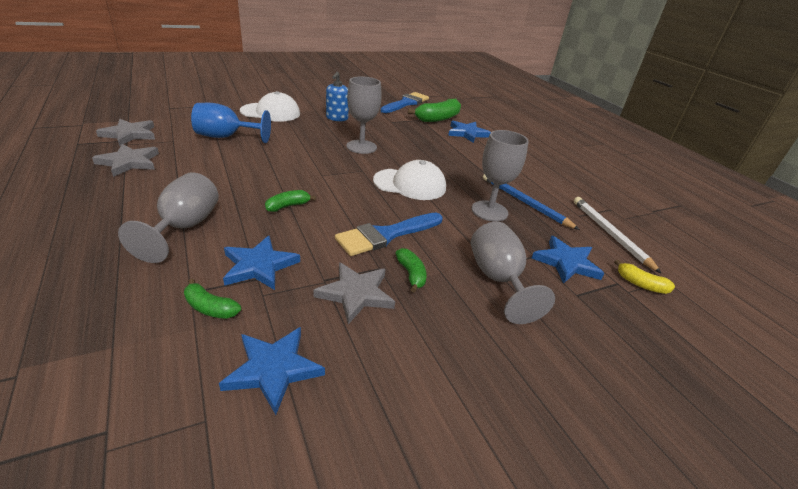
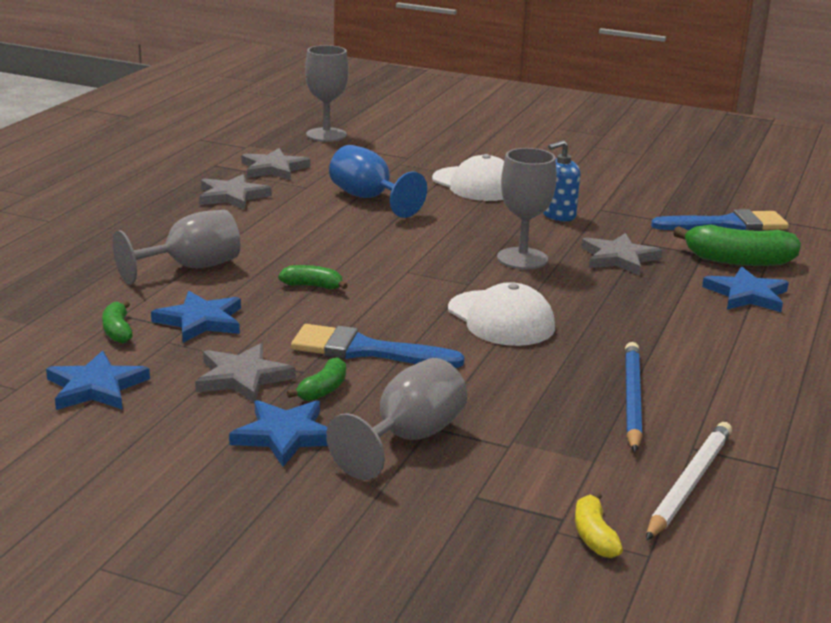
camera: 50 degrees right, 10 degrees down
grey goblet [472,130,529,222] -> grey goblet moved to [305,45,349,142]
blue star [532,236,605,284] -> blue star moved to [229,400,328,467]
none -> grey star [581,233,662,275]

